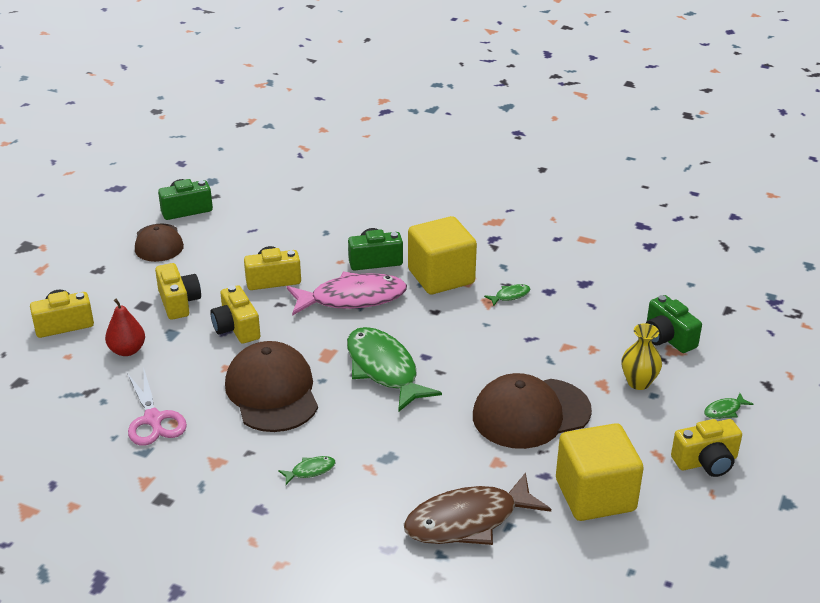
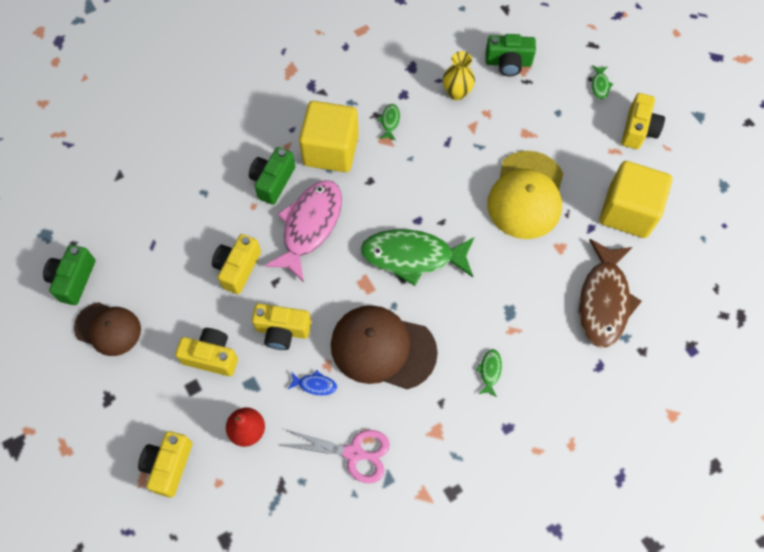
camera: 55 degrees left, 30 degrees up
brown cap [473,373,592,449] -> yellow cap [487,151,563,239]
yellow vase [622,323,662,390] -> yellow vase moved to [443,51,475,100]
none -> blue fish [288,370,337,396]

